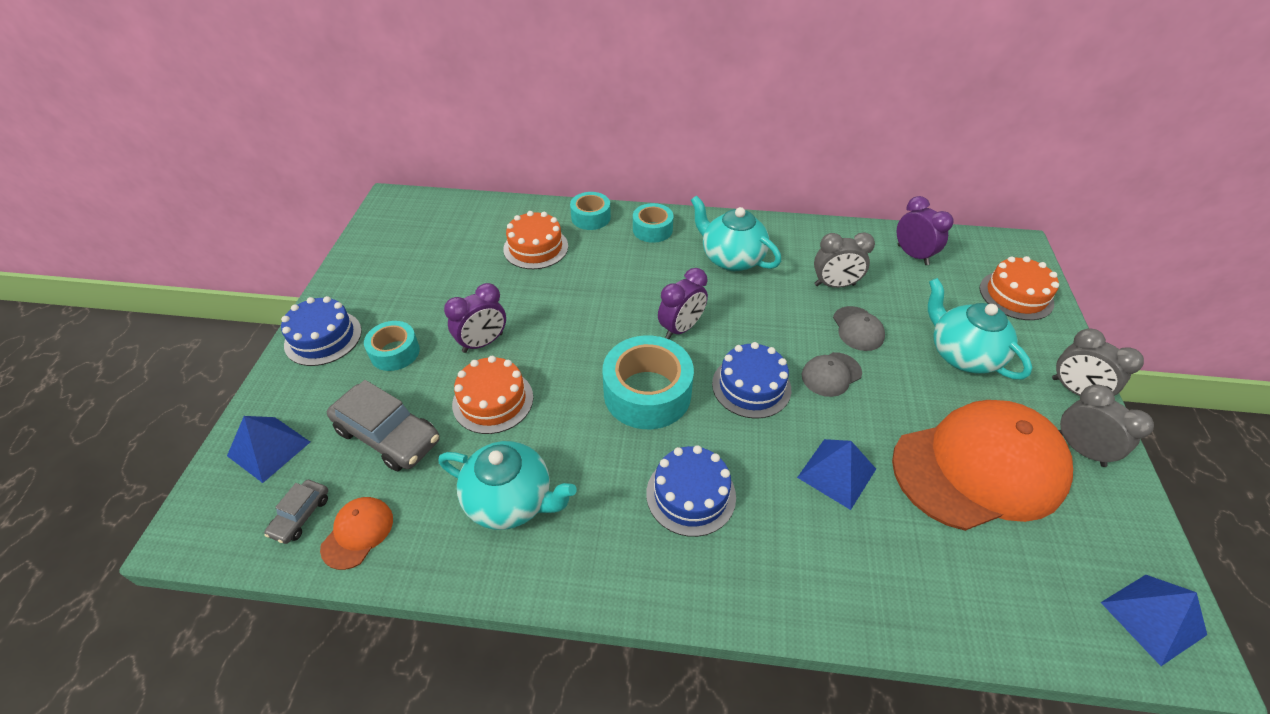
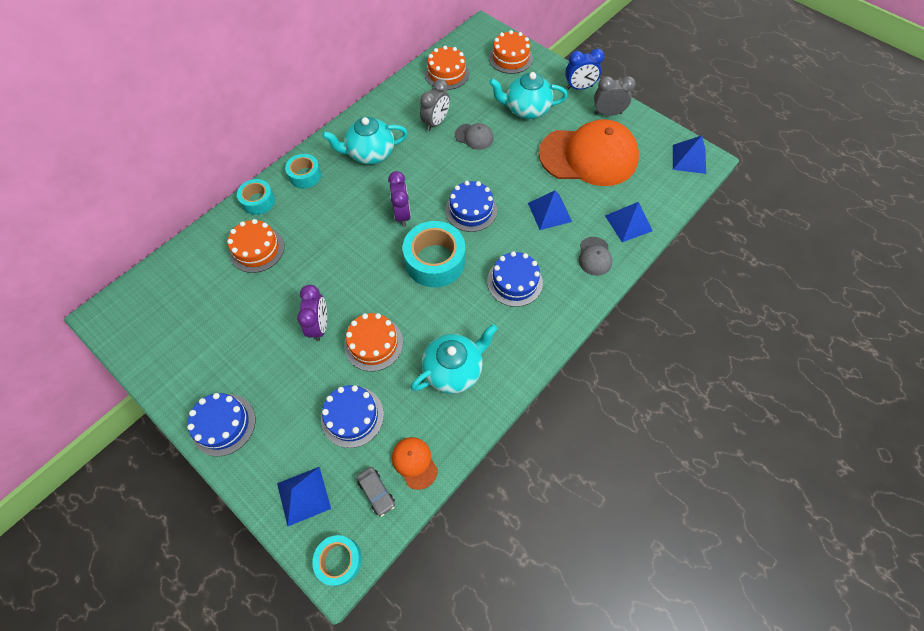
camera: 55 degrees left, 15 degrees up
grey car [327,380,440,471] -> blue cake [321,385,384,448]
turquoise tape [364,321,420,371] -> turquoise tape moved to [312,535,362,586]
grey cap [802,352,862,397] -> grey cap moved to [579,237,612,276]
orange cap [892,400,1073,531] -> orange cap turned 75 degrees clockwise [539,119,639,186]
purple clock [897,196,954,265] -> orange cake [424,46,469,90]
grey clock [1052,328,1144,396] -> blue clock [565,48,604,90]
none -> blue pyramid [605,202,652,242]

